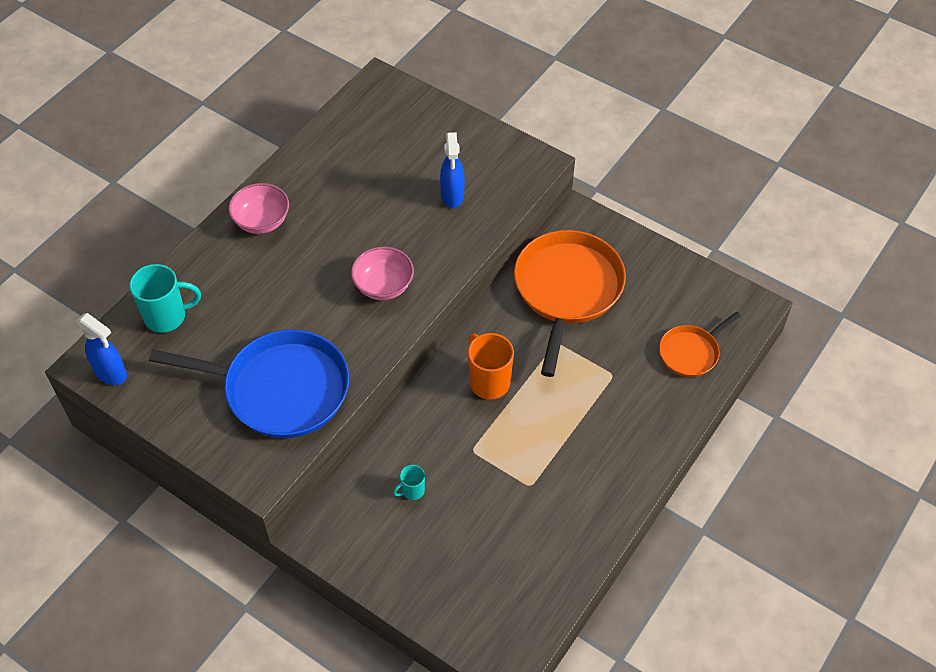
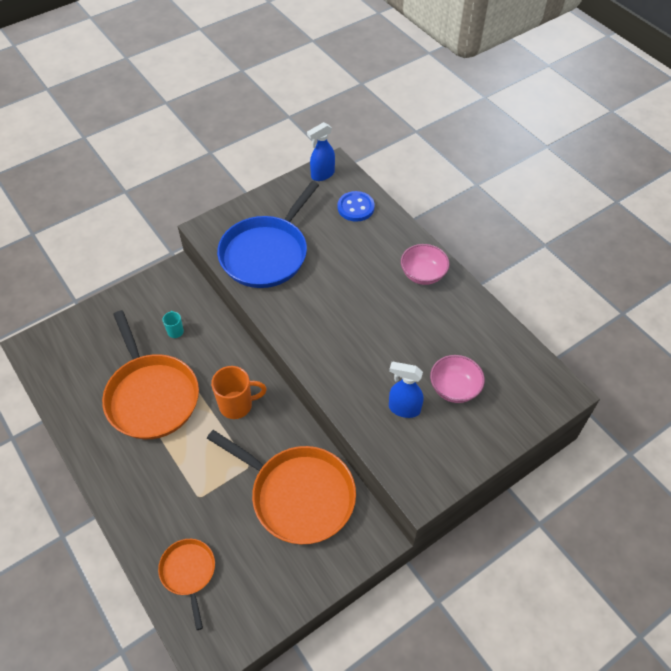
camera: 110 degrees right, 0 degrees up
turquoise mug [129,264,201,333] -> blue button [338,191,375,222]
pink bowl [351,247,414,300] -> pink bowl moved to [430,355,485,403]
none -> orange pan [102,310,199,439]

